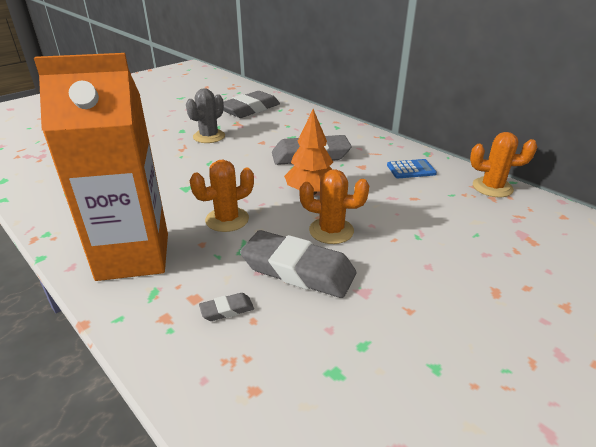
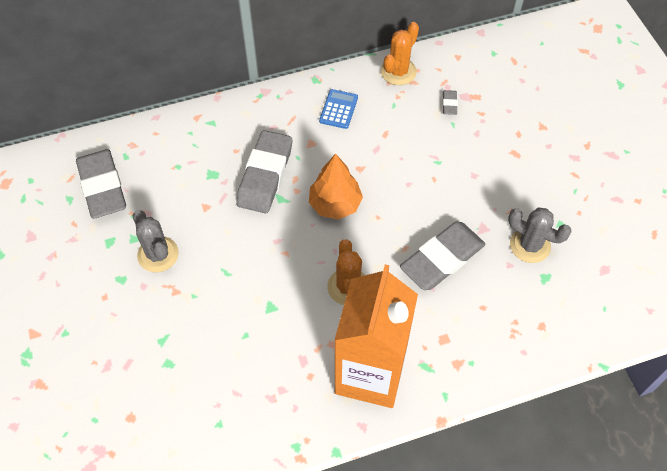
camera: 65 degrees left, 25 degrees up
grey eraser [199,293,254,321] -> grey eraser moved to [442,90,458,115]
orange cactus [299,169,369,244] -> none
none -> grey cactus [508,208,572,263]

